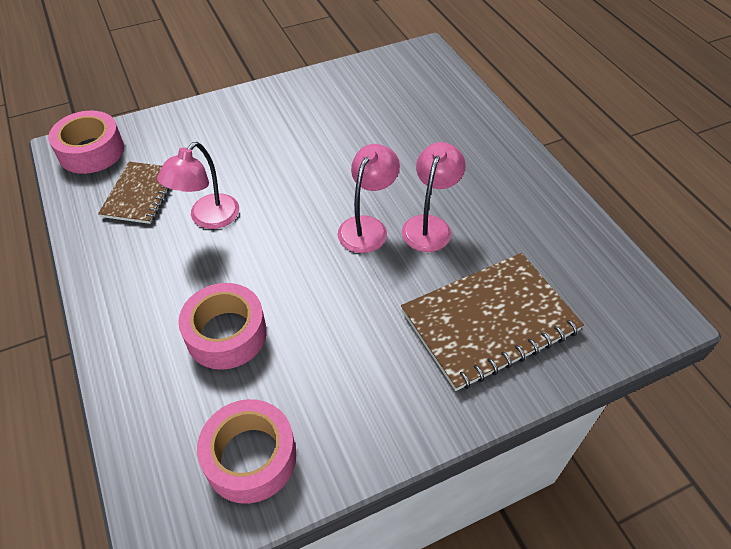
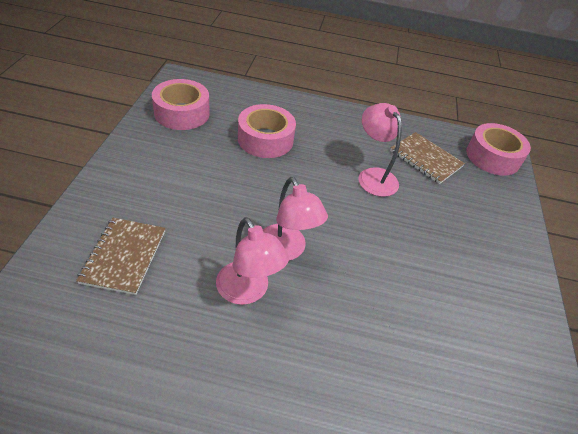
camera: 120 degrees right, 5 degrees down
brown notebook [401,253,584,391] -> brown notebook [76,218,165,295], size x0.59

